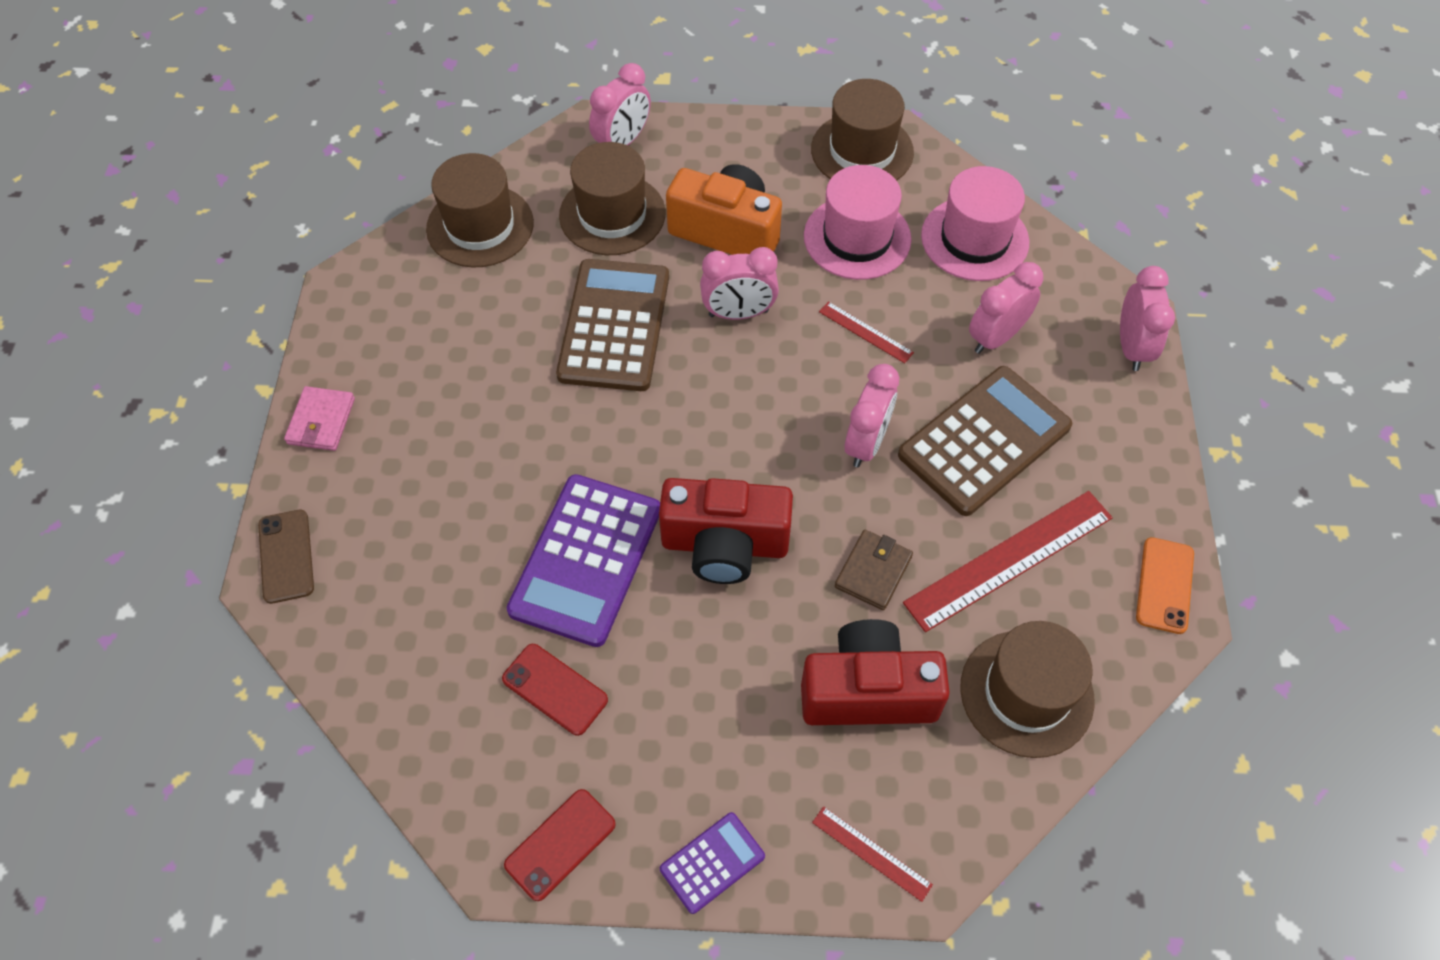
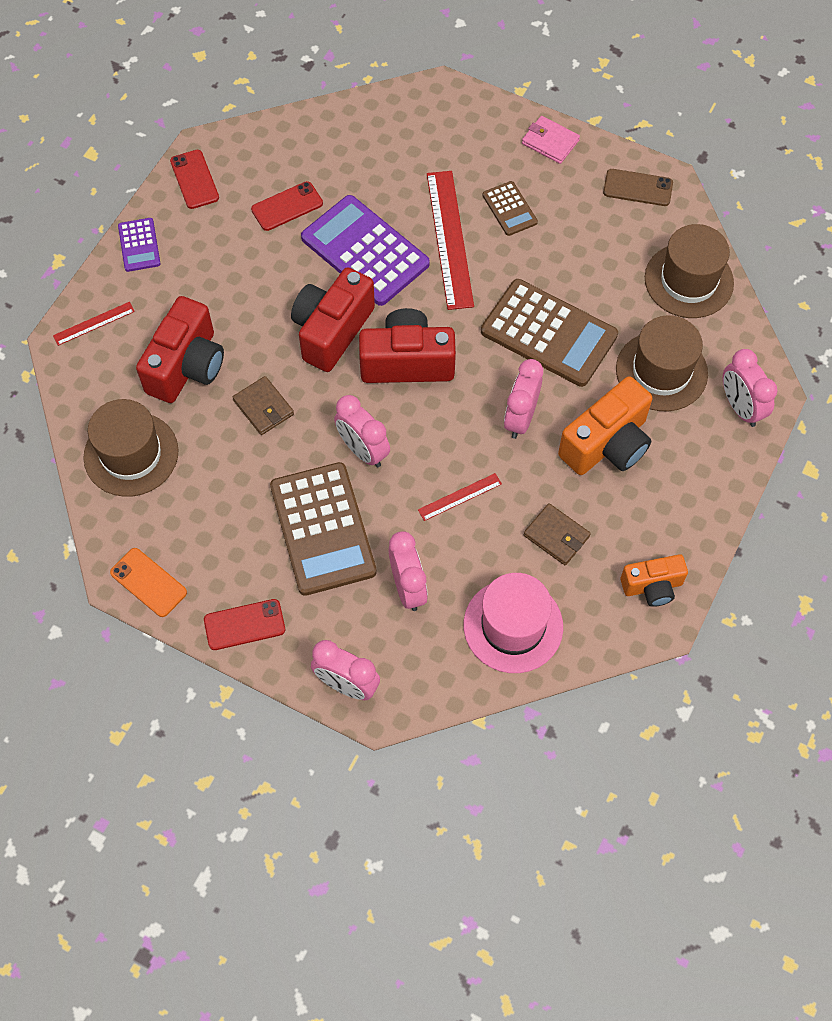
camera: 115 degrees right, 5 degrees up
brown phone [258,510,314,604] -> brown phone moved to [603,169,673,206]
pink hat [804,165,911,280] -> brown wallet [524,503,591,565]
brown hat [811,79,914,181] -> orange camera [620,554,688,607]
red ruler [903,491,1113,632] -> red ruler moved to [427,171,474,310]
none -> red phone [204,599,285,650]
none -> red camera [359,308,456,383]
none -> brown calculator [483,181,538,236]

